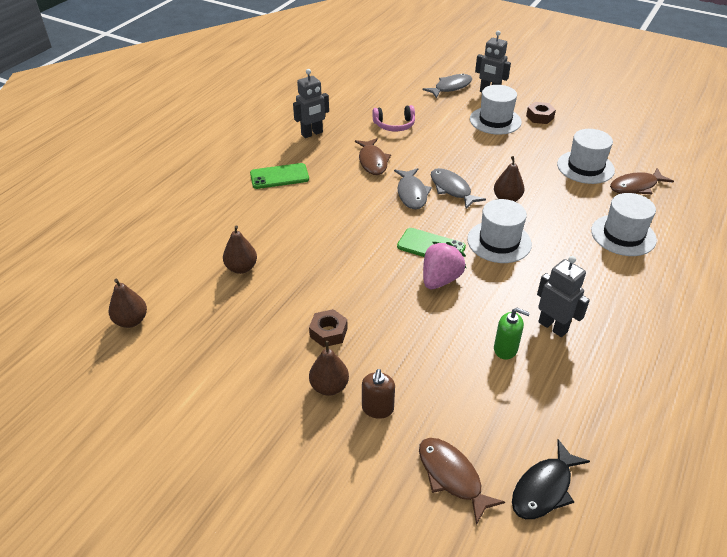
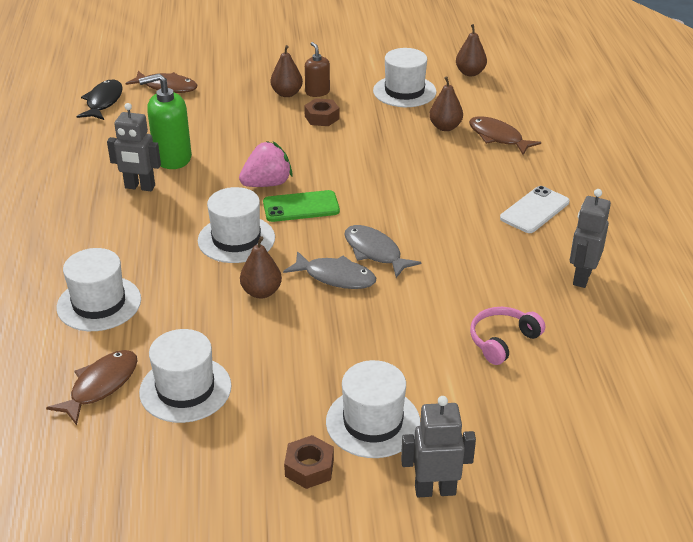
camera: 145 degrees right, 5 degrees down
green phone [250,163,309,189] -> white phone [500,186,570,233]
brown fish [355,138,391,175] -> brown fish moved to [469,116,541,155]
brown soap dispenser [362,369,395,419] -> brown soap dispenser moved to [305,42,330,97]
grey fish [423,74,472,98] -> none
pink strawberry [423,242,466,289] -> pink strawberry turned 120 degrees counterclockwise [239,141,293,187]
green soap dispenser [494,308,530,360] -> green soap dispenser [139,74,192,169], size x1.68
none -> white hat [373,48,436,107]

